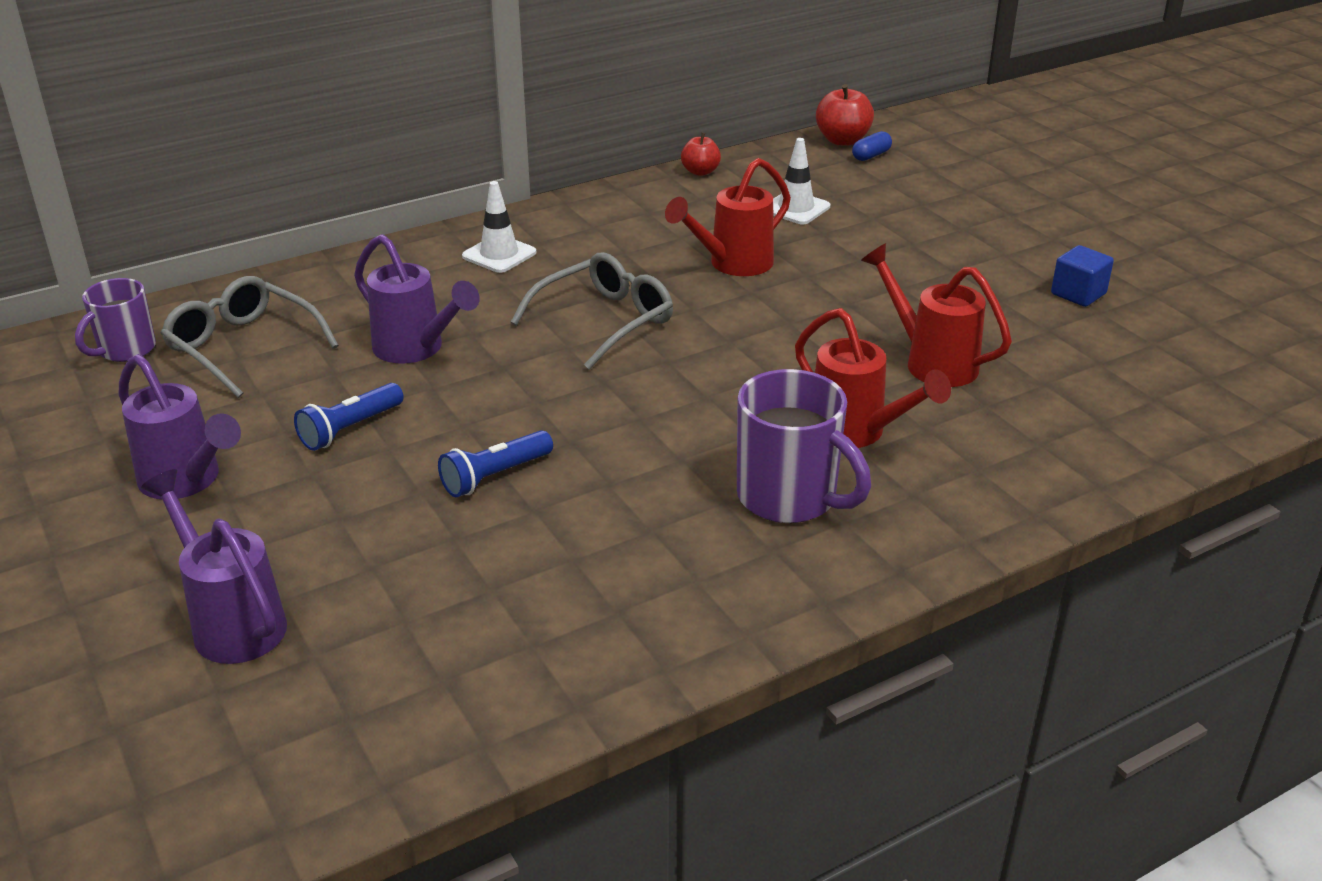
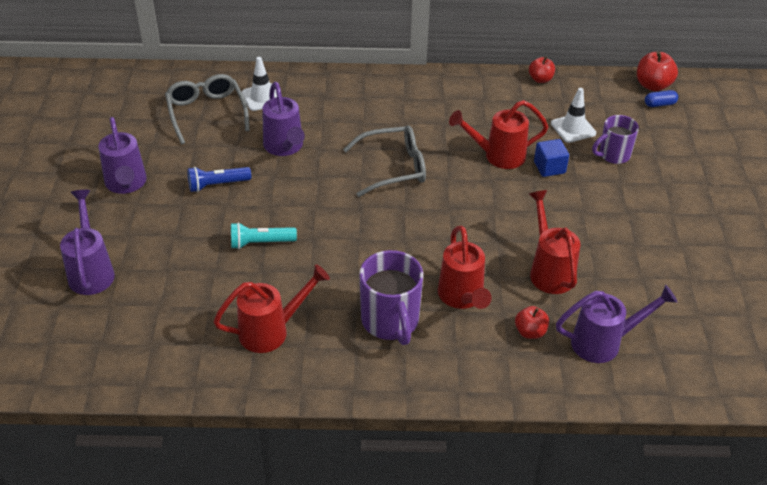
camera: 30 degrees right, 10 degrees up
purple mug [75,278,156,362] -> purple mug moved to [592,115,639,164]
blue flashlight [438,430,553,497] -> turquoise flashlight [231,222,297,249]
white traffic cone [462,181,536,273] -> white traffic cone moved to [242,57,277,111]
blue cube [1051,245,1114,307] -> blue cube moved to [534,139,569,177]
none -> red watering can [214,264,330,353]
none -> red apple [515,306,549,339]
none -> purple watering can [556,285,677,363]

